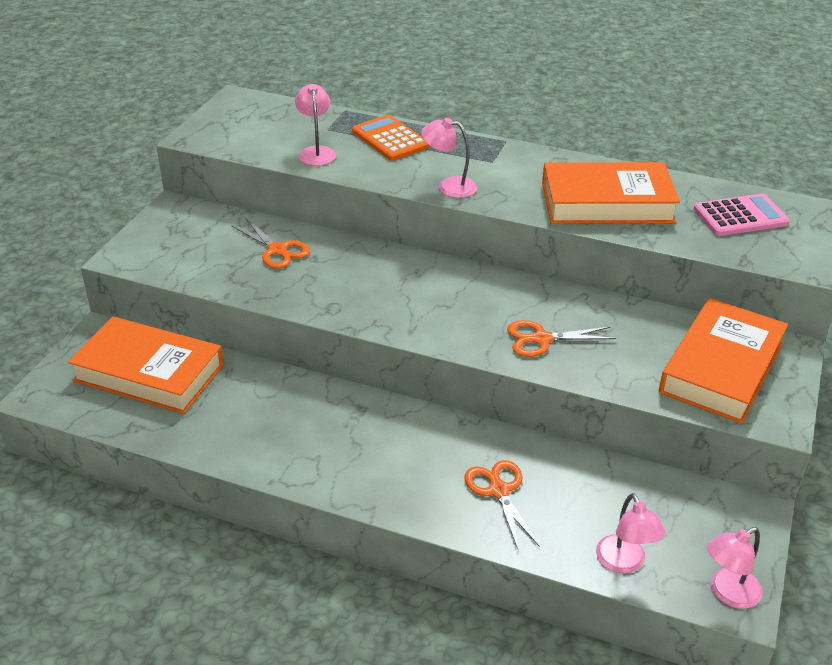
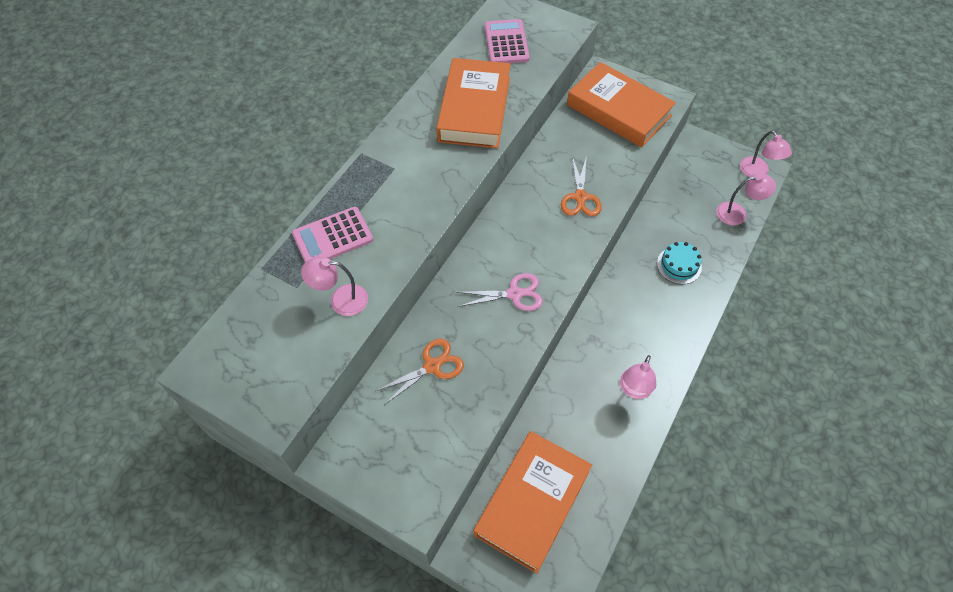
camera: 80 degrees left, 20 degrees up
orange calculator [352,115,429,161] -> pink calculator [292,207,373,262]
pink lamp [421,118,477,198] -> pink lamp moved to [620,355,656,399]
orange scissors [465,460,540,551] -> turquoise cake [657,242,702,284]
none -> pink scissors [457,273,543,311]

